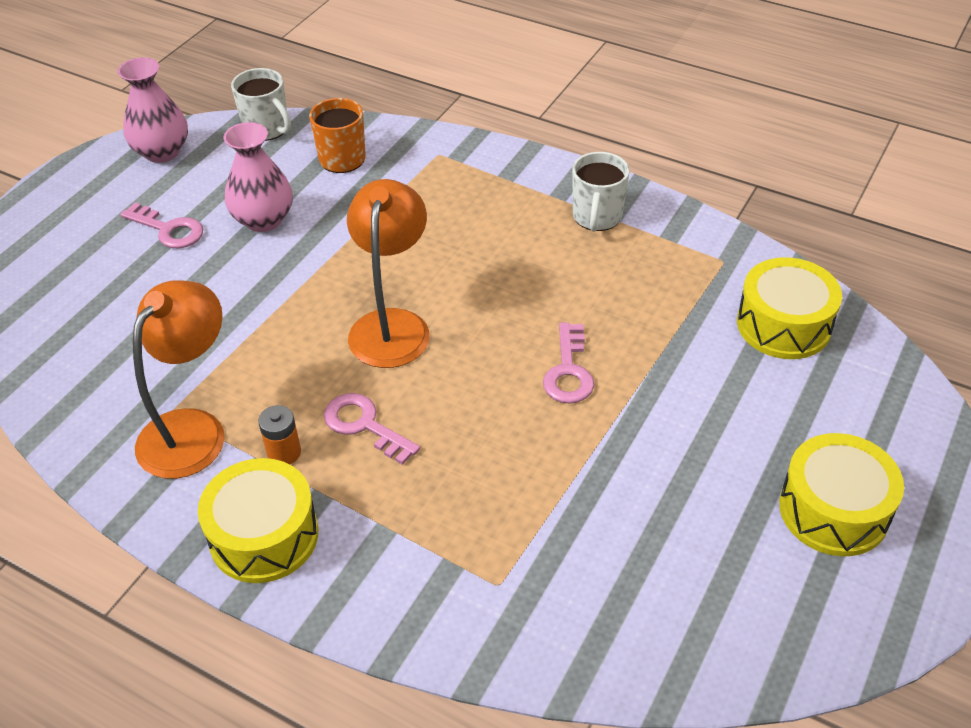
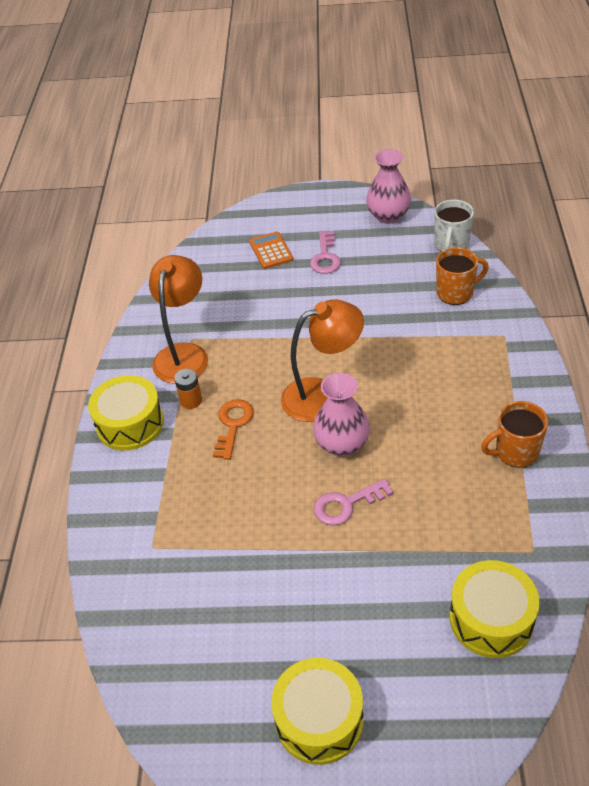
camera: 65 degrees right, 0 degrees up
orange lamp [133,280,224,479] -> orange lamp turned 75 degrees counterclockwise [149,255,208,384]
pink vase [224,122,293,232] -> pink vase moved to [313,373,370,456]
pink key [324,393,420,465] -> orange key [213,399,254,460]
white mug [572,152,629,232] -> orange mug [481,401,548,468]
none -> orange calculator [249,232,293,269]

